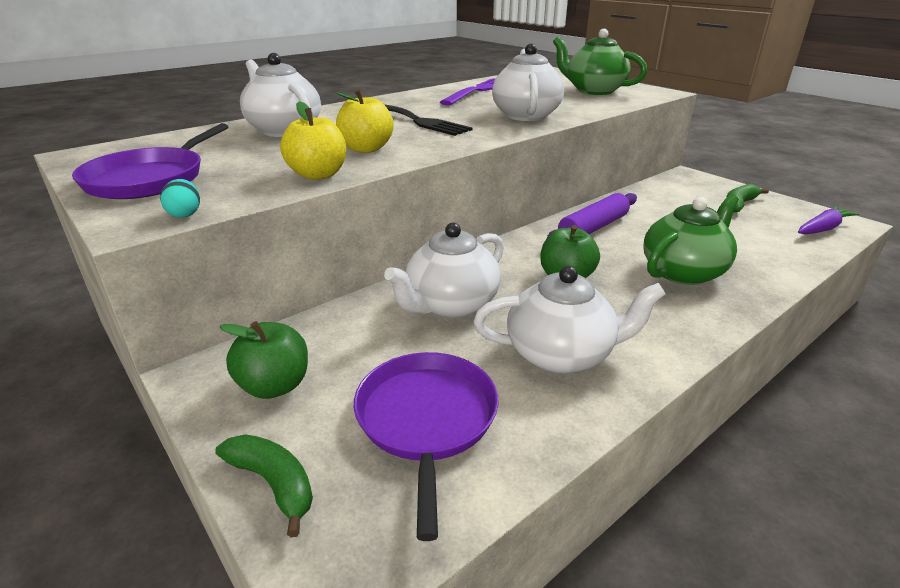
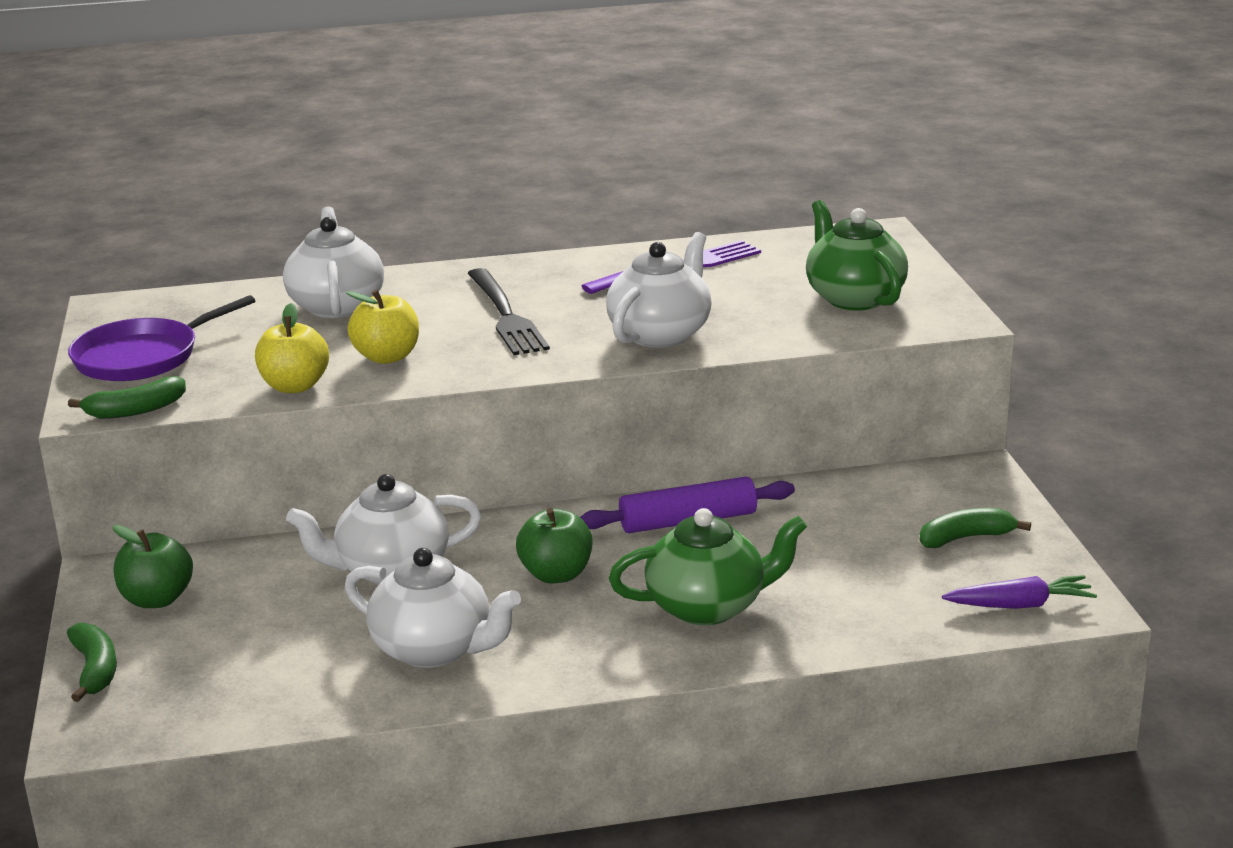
camera: 30 degrees right, 5 degrees down
turquoise egg [160,179,200,218] -> green banana [68,376,186,419]
purple pan [354,352,499,541] -> none

